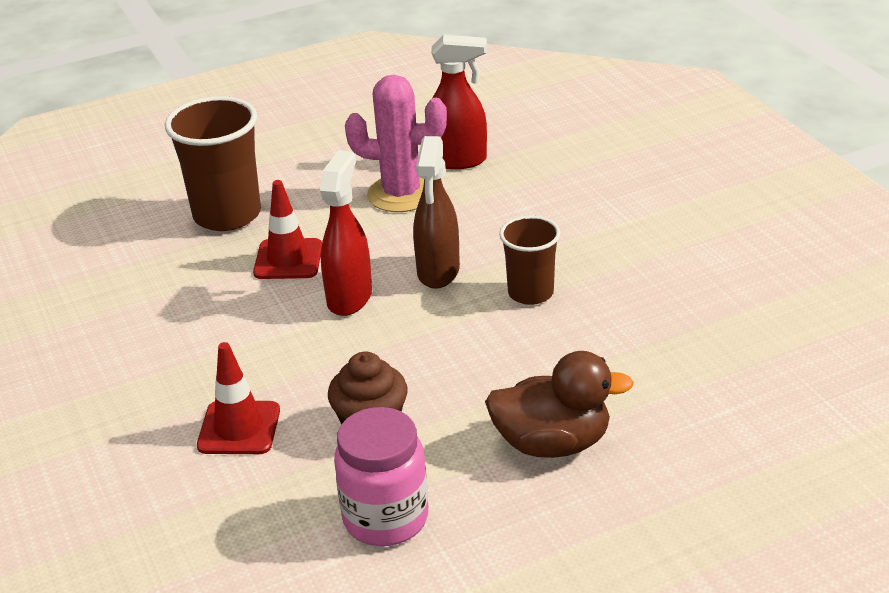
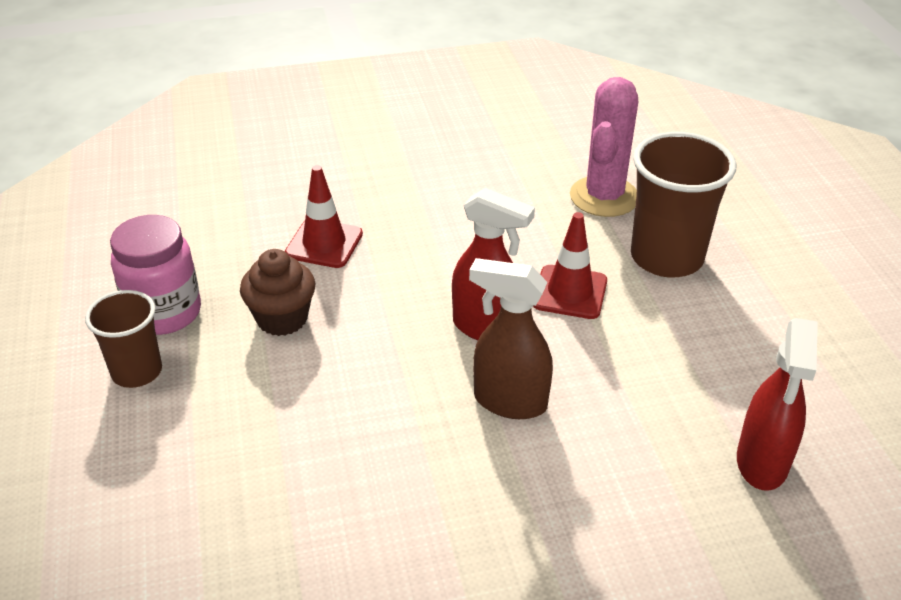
camera: 100 degrees right, 5 degrees up
pink cactus [345,74,447,212] -> pink cactus moved to [570,77,638,217]
brown duck [485,351,634,458] -> none
brown cup [499,215,560,305] -> brown cup moved to [85,290,162,388]

